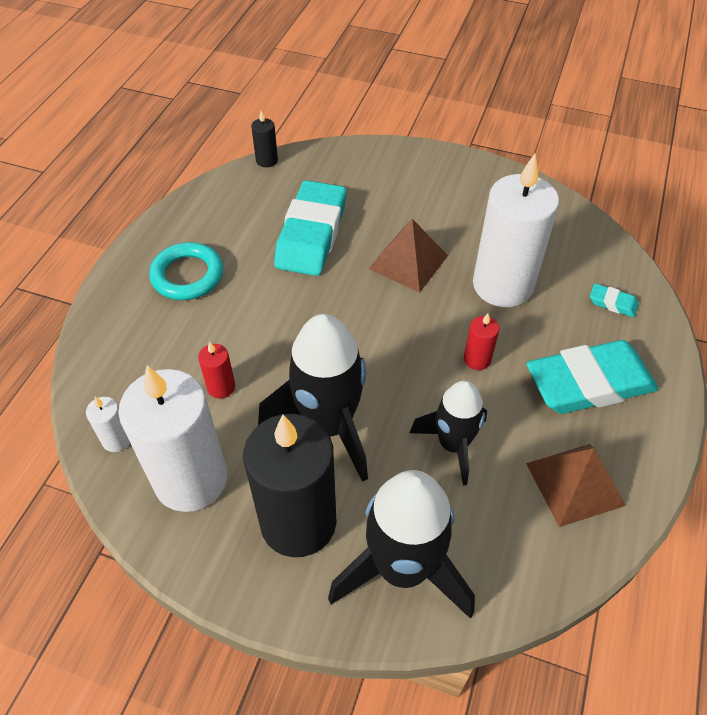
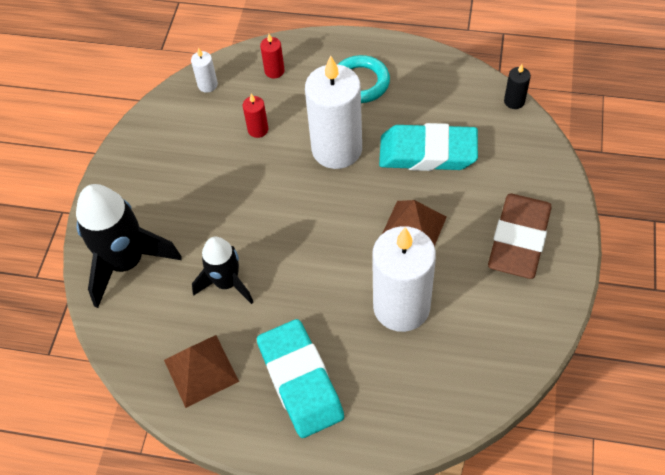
camera: 85 degrees right, 5 degrees up
white candle [118,365,227,512] -> white candle moved to [305,55,362,169]
black candle [243,414,337,557] -> none
black rocket [258,314,368,482] -> none
red candle [464,313,499,370] -> red candle moved to [260,34,285,78]
turquoise eraser [590,283,639,317] -> none
none -> brown eraser [488,194,551,279]

